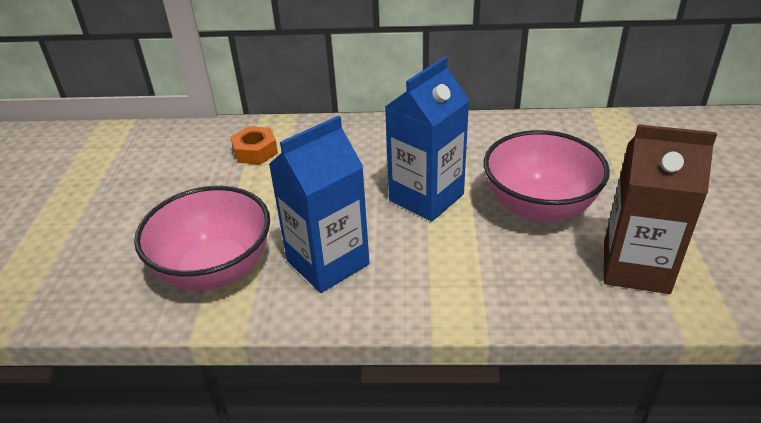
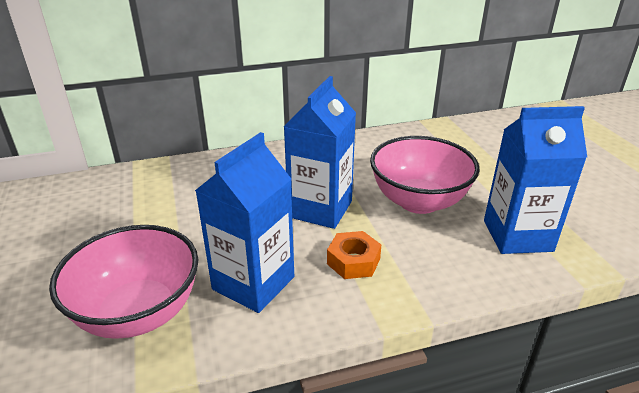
camera: 20 degrees left, 5 degrees down
orange nut [231,126,278,165] -> orange nut moved to [327,231,381,279]
brown carton [604,124,717,294] -> blue carton [484,106,587,254]

